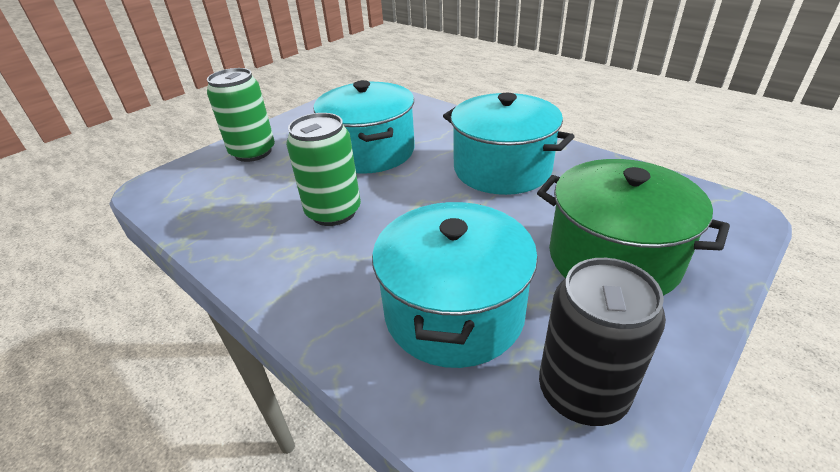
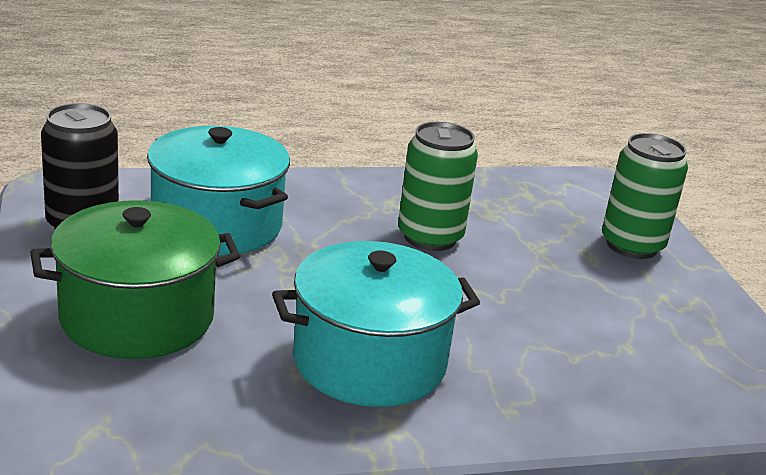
camera: 120 degrees right, 10 degrees down
turquoise pot [314,80,415,174] -> none

